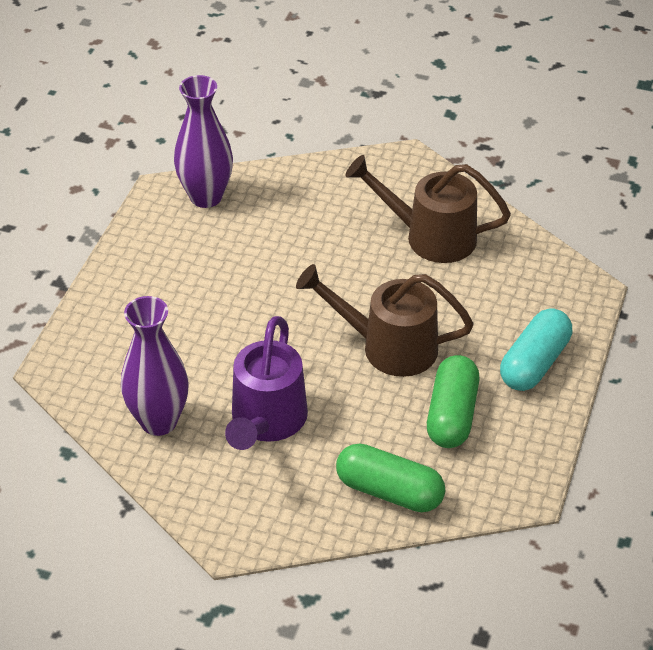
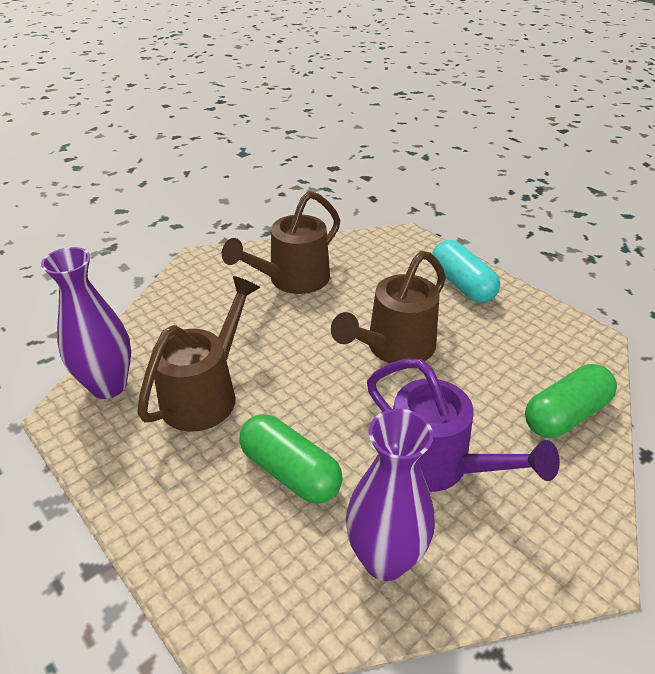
camera: 60 degrees left, 5 degrees down
green capsule [427,355,479,448] -> green capsule moved to [239,414,343,504]
none -> brown watering can [137,276,260,432]

